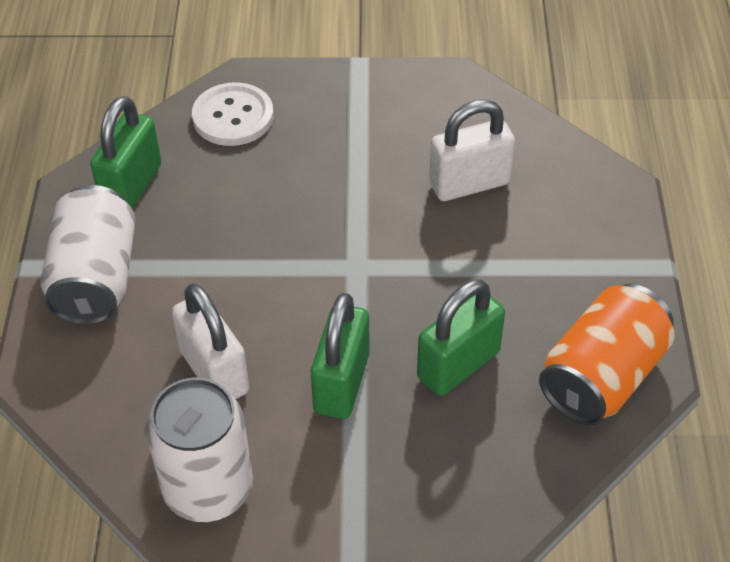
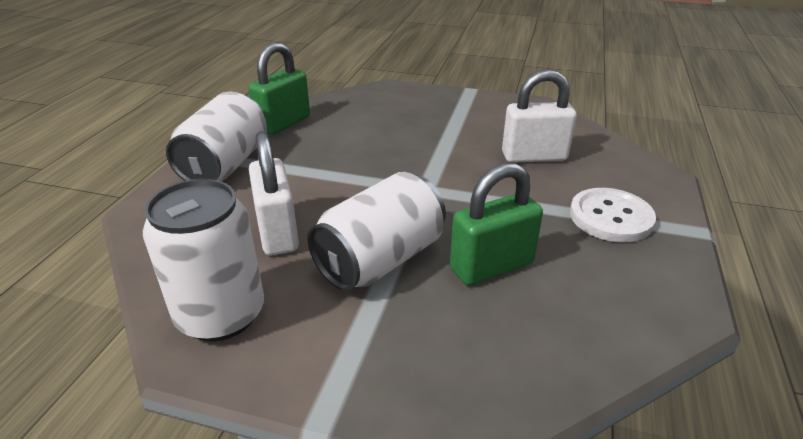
camera: 15 degrees right, 15 degrees down
white button [192,82,274,146] -> white button moved to [570,188,656,242]
green padlock [311,293,370,419] -> white can [307,172,446,291]
orange can [539,284,674,425] -> none

